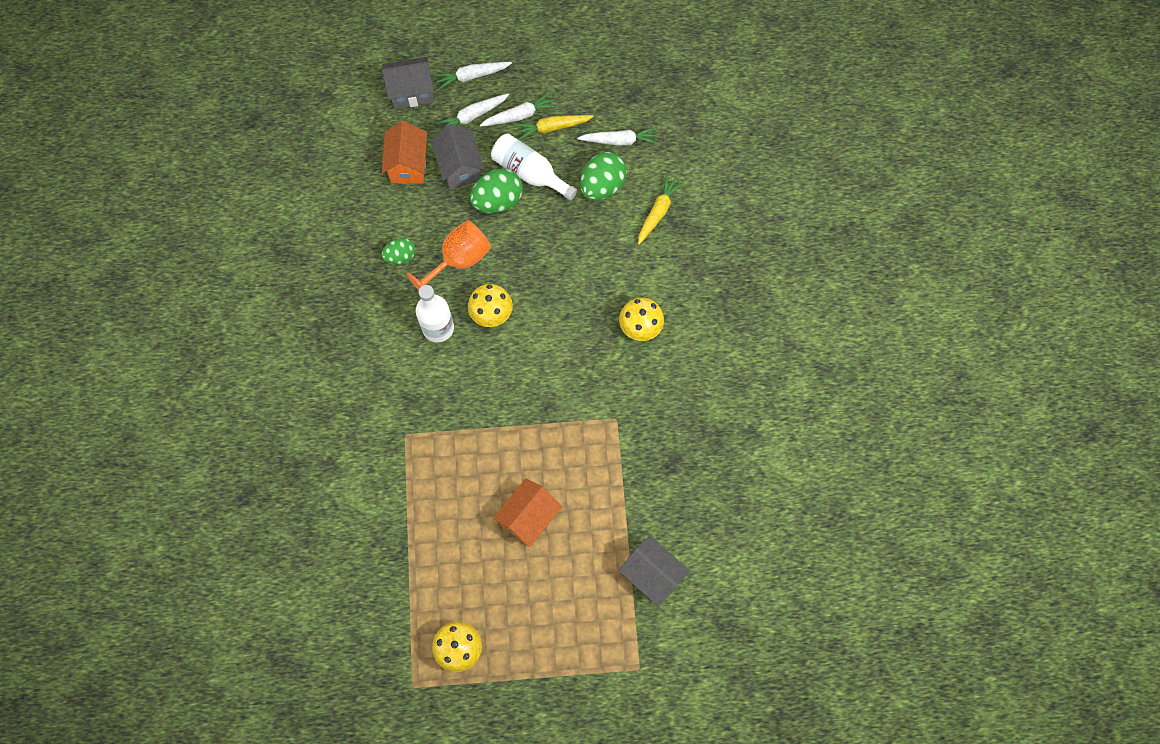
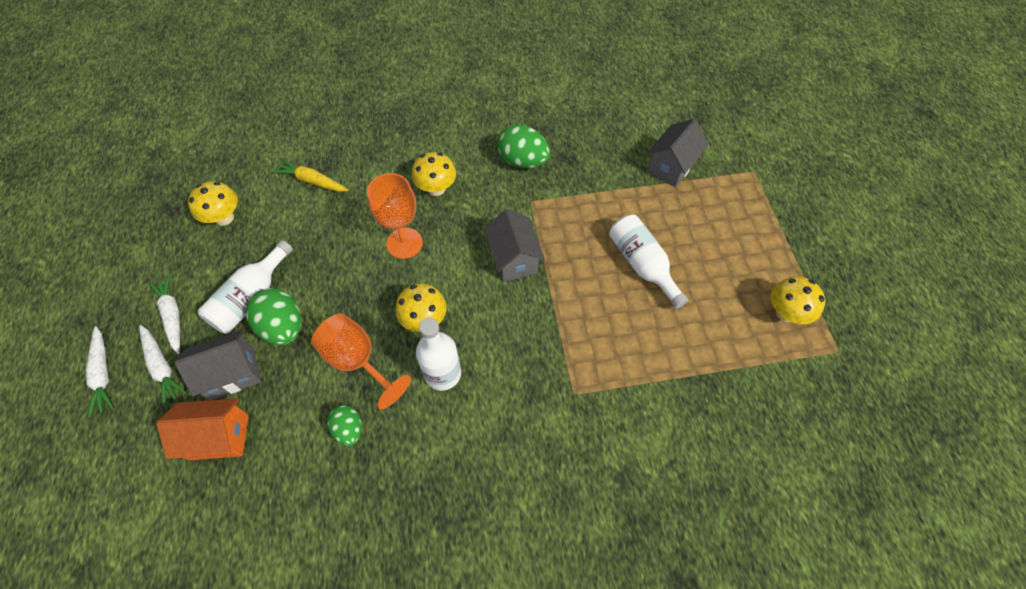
camera: 95 degrees left, 10 degrees down
grey house [382,57,434,109] -> grey house moved to [484,209,545,282]
orange house [493,478,562,547] -> white bottle [609,215,688,309]
yellow carrot [514,115,594,140] -> none
white carrot [577,127,658,146] -> yellow mushroom [188,181,238,226]
green egg [580,152,627,200] -> green egg moved to [497,124,550,168]
none -> orange goblet [367,173,423,259]

